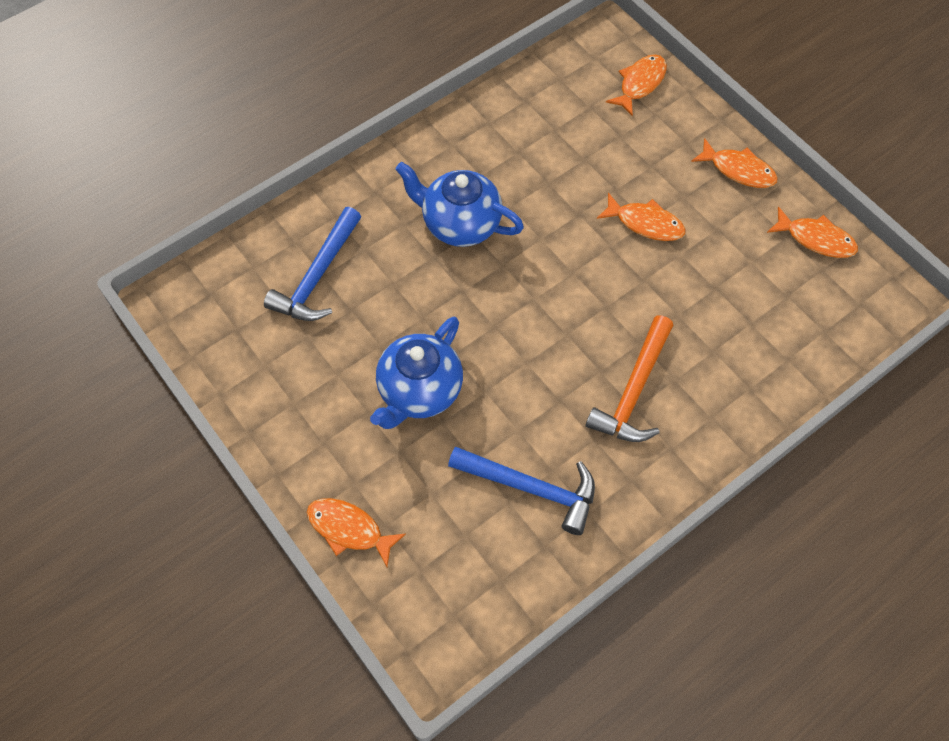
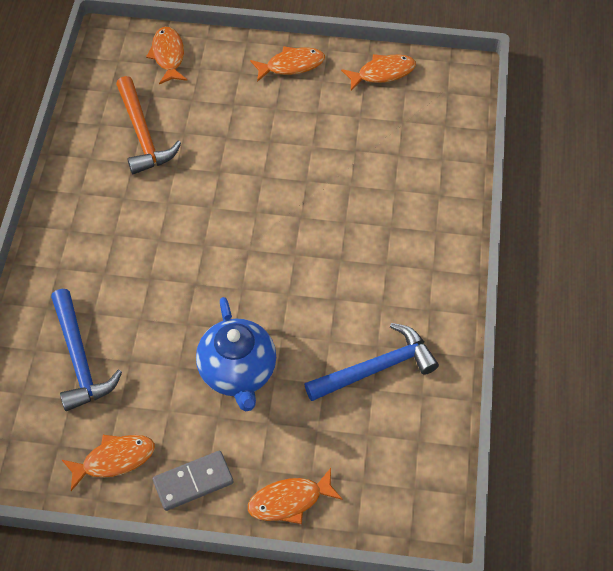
camera: 45 degrees left, 5 degrees down
blue teapot [395,162,524,247] -> none
orange hammer [586,315,673,442] -> orange hammer moved to [116,76,181,174]
orange fish [597,193,686,241] -> orange fish moved to [62,435,155,491]
none -> grey domino [153,451,234,511]

